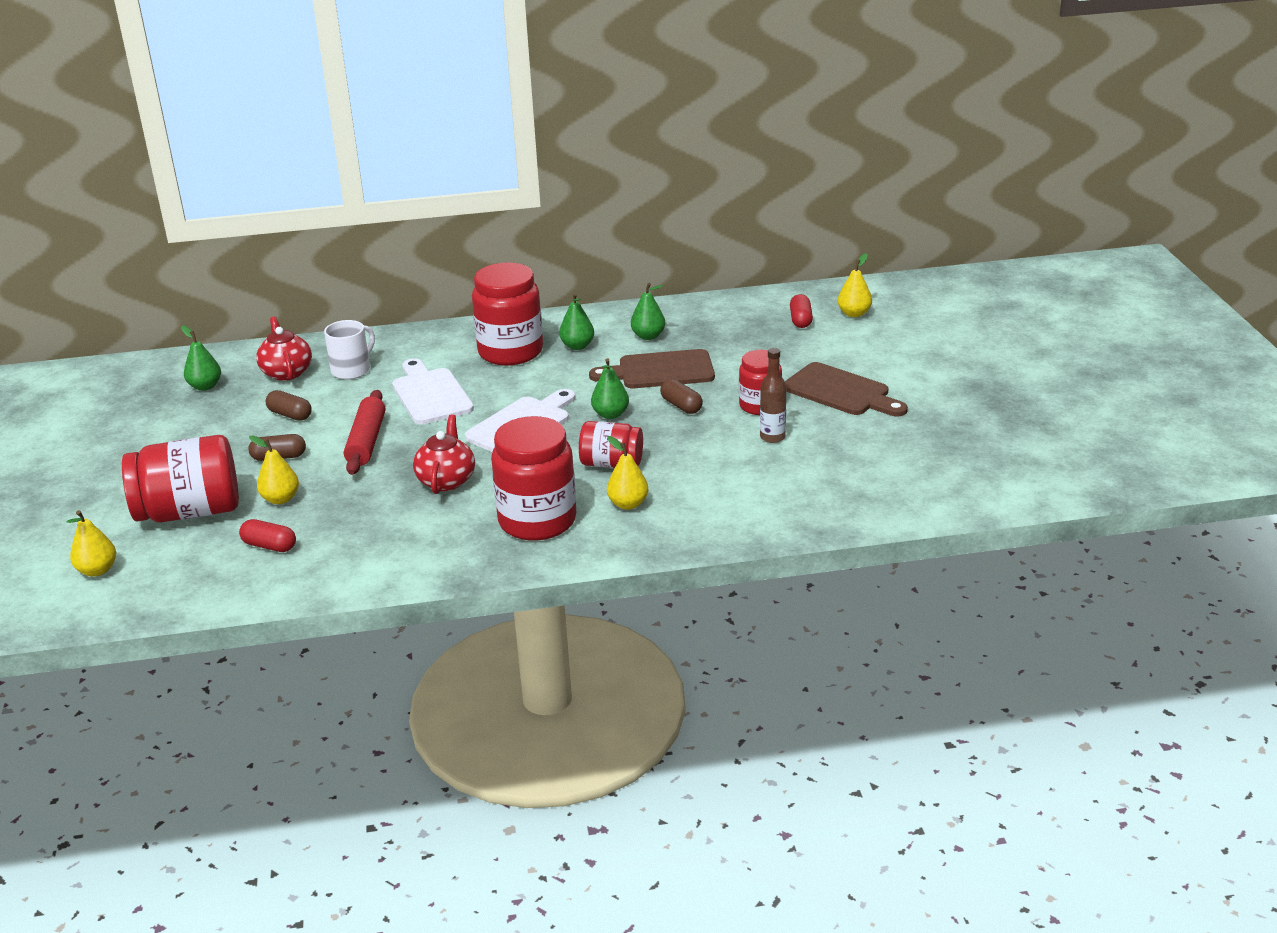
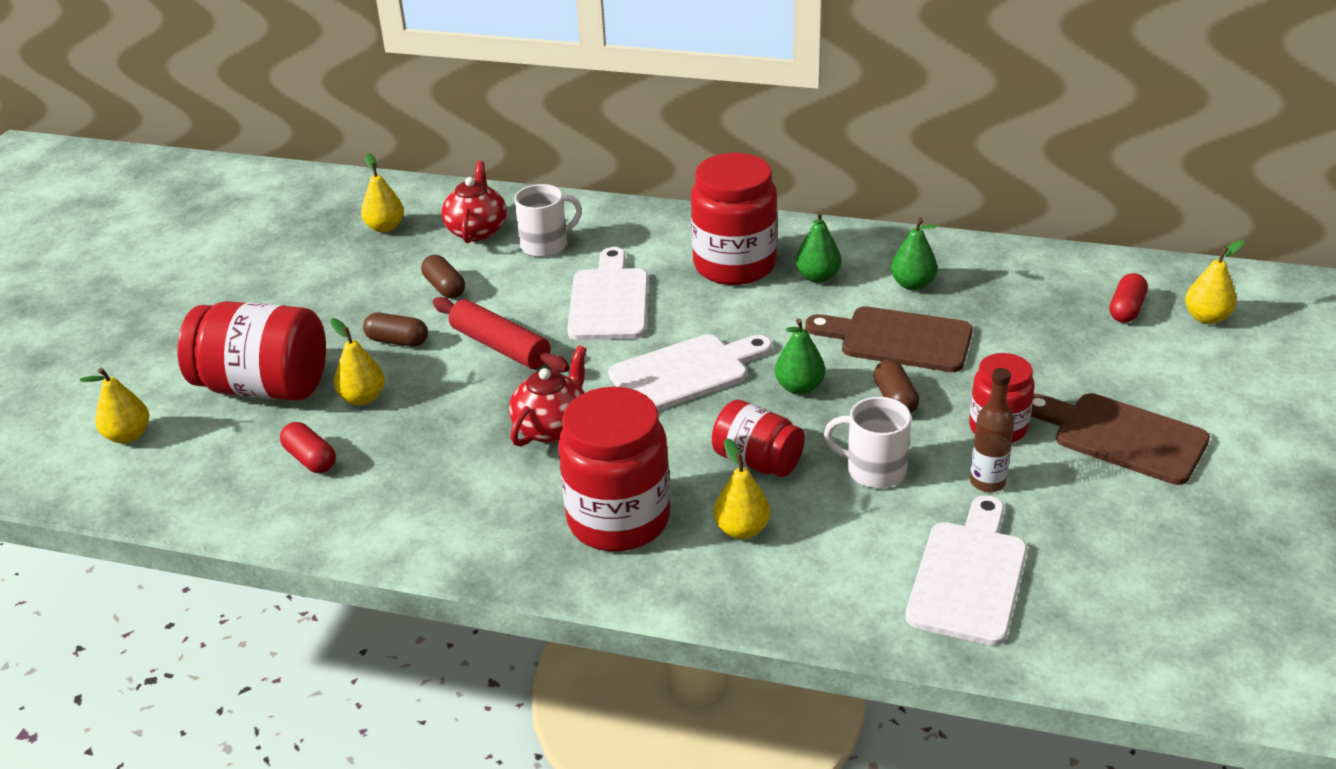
camera: 25 degrees right, 5 degrees up
green pear [181,325,221,391] -> yellow pear [361,153,404,233]
red rolling pin [344,390,385,475] -> red rolling pin turned 75 degrees counterclockwise [433,297,570,373]
brown cutting board [784,362,908,416] -> brown cutting board turned 150 degrees clockwise [1031,393,1210,485]
none -> white mug [824,397,911,488]
none -> white cutting board [906,495,1027,646]

